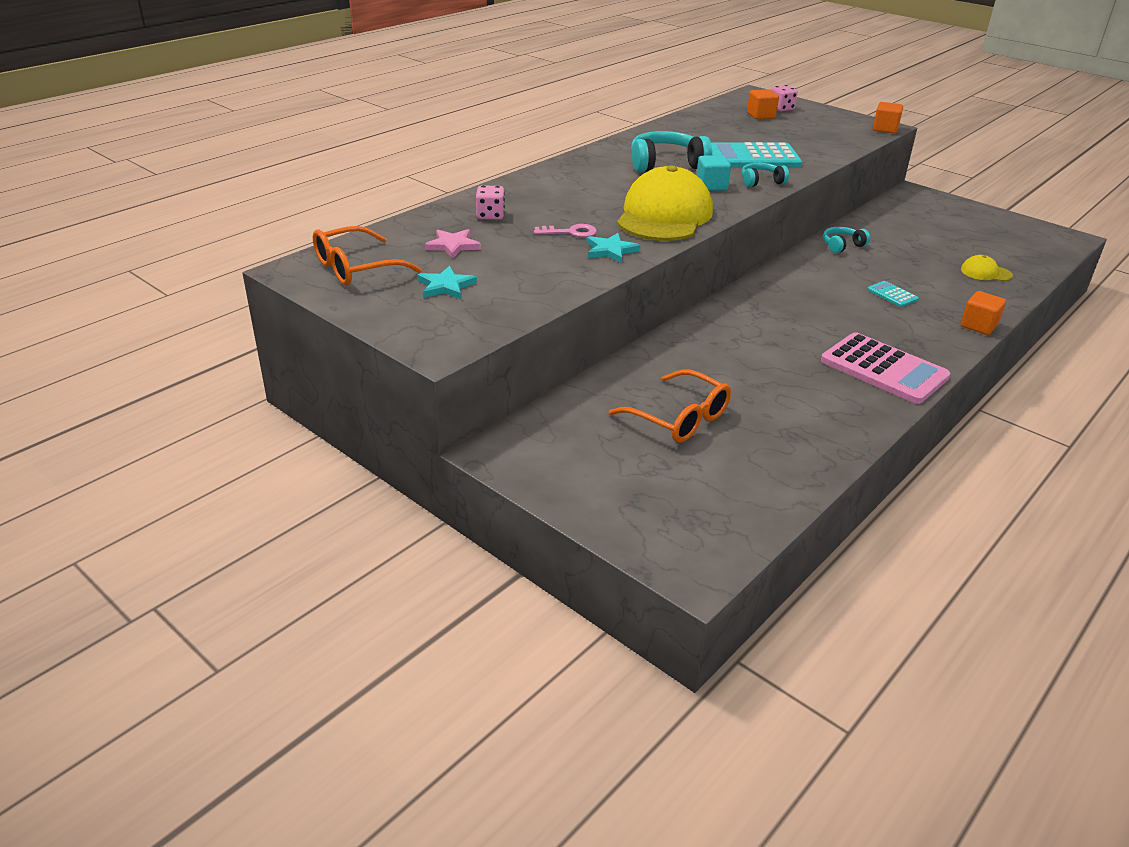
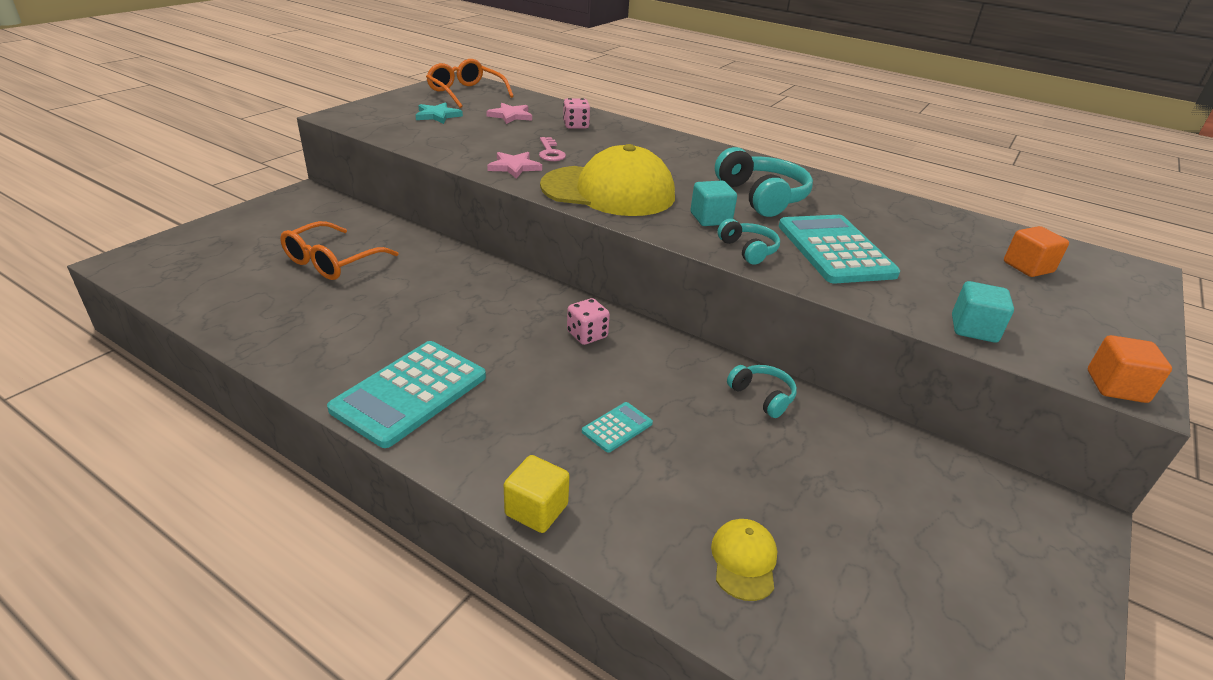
camera: 80 degrees right, 0 degrees up
turquoise star [587,233,641,263] -> pink star [487,152,542,179]
pink dice [771,85,798,111] -> pink dice moved to [567,298,610,345]
pink calculator [821,332,950,404] -> turquoise calculator [327,341,486,448]
orange cube [961,291,1006,335] -> yellow cube [504,455,570,533]
none -> turquoise cube [952,281,1014,343]

